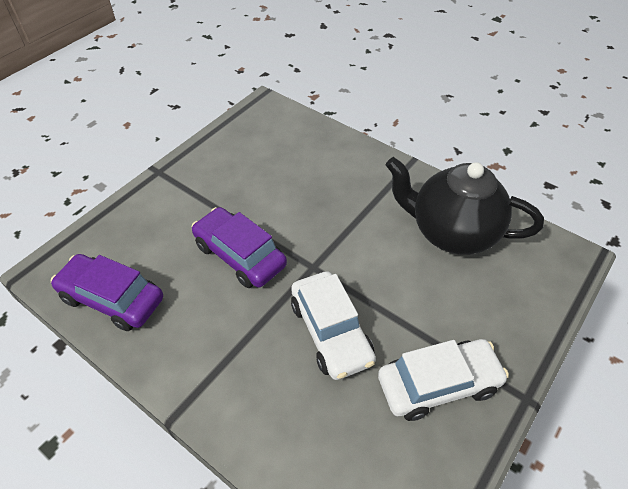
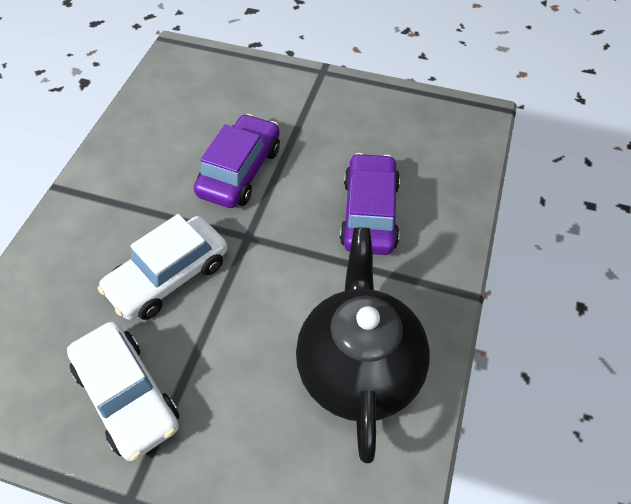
camera: 70 degrees right, 5 degrees up
purple car [51,254,163,331] -> purple car moved to [340,153,400,255]

